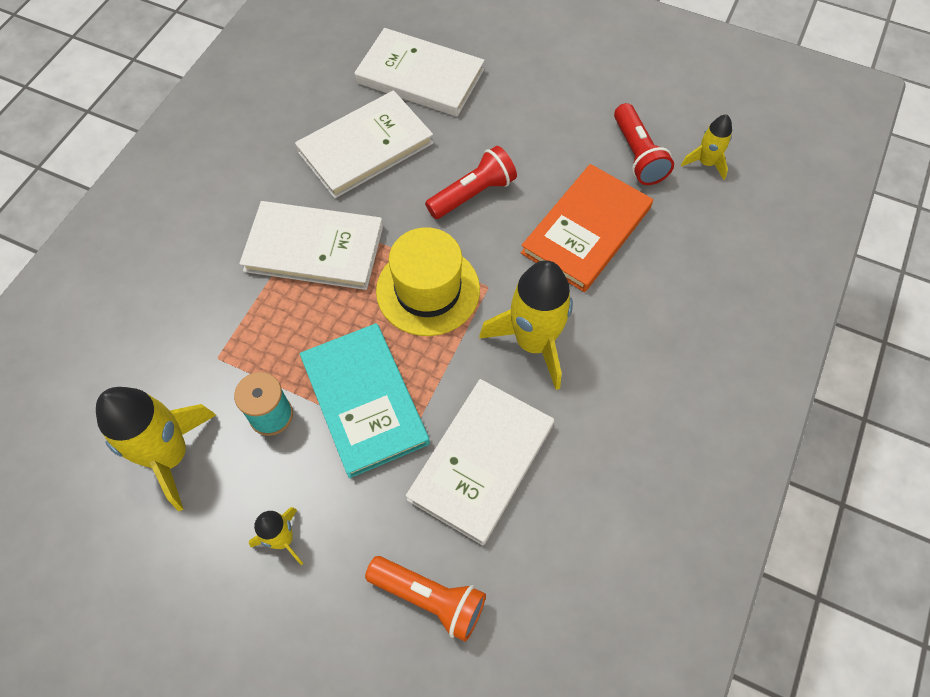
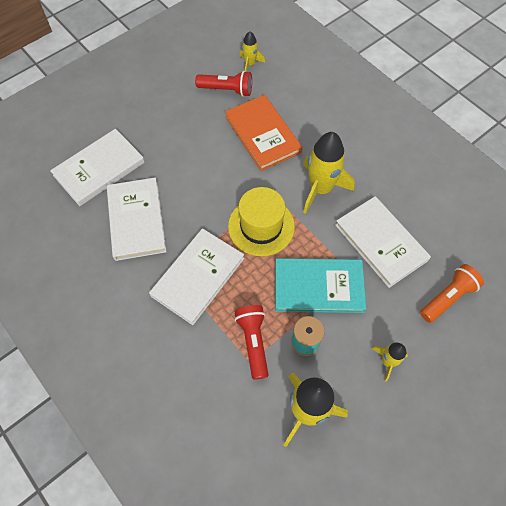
camera: 65 degrees left, 0 degrees up
red flashlight [425,146,517,219] -> red flashlight moved to [235,305,269,380]

